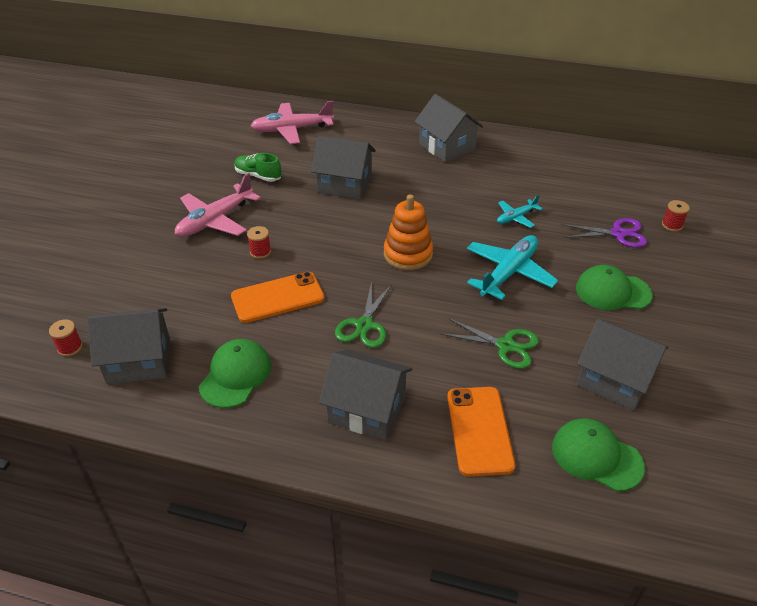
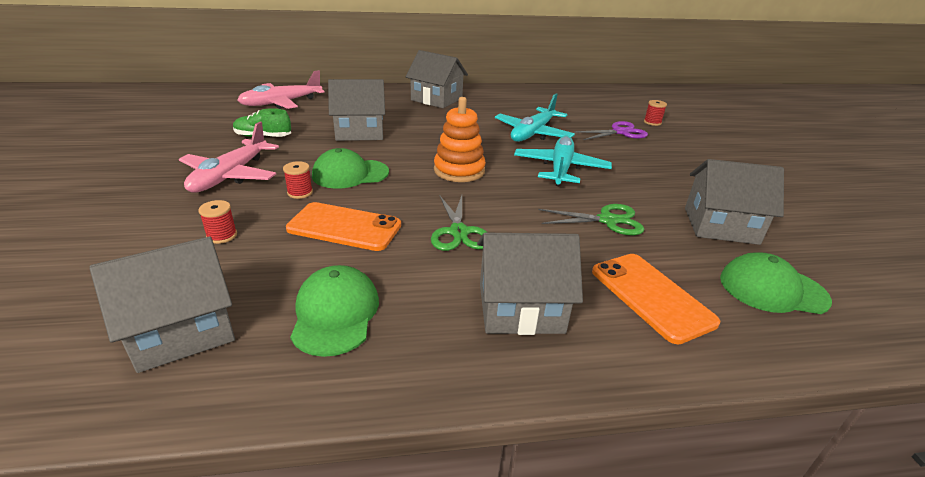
camera: 25 degrees left, 10 degrees down
red spool [49,319,83,356] -> red spool moved to [198,200,237,244]
orange phone [231,272,325,323] -> orange phone turned 60 degrees clockwise [286,202,401,251]
turquoise plane [497,195,542,228] -> turquoise plane [495,94,575,142], size x1.84
green cap [576,265,653,310] -> green cap moved to [312,148,389,189]

